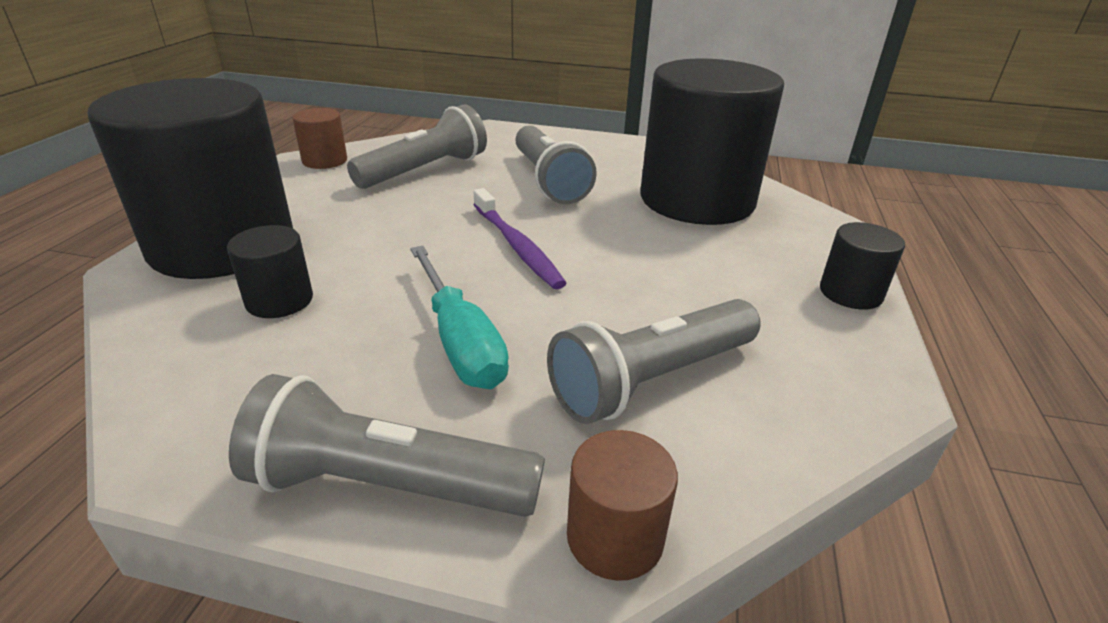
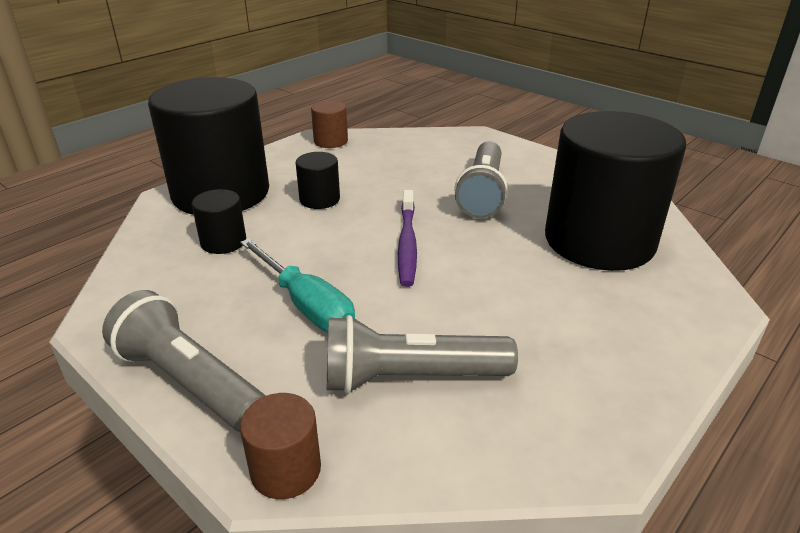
camera: 30 degrees right, 0 degrees up
grey flashlight [347,104,487,189] -> none
turquoise screwdriver [410,246,509,389] -> turquoise screwdriver turned 45 degrees counterclockwise [240,238,355,333]
black cylinder [820,222,905,310] -> black cylinder moved to [295,152,340,209]

